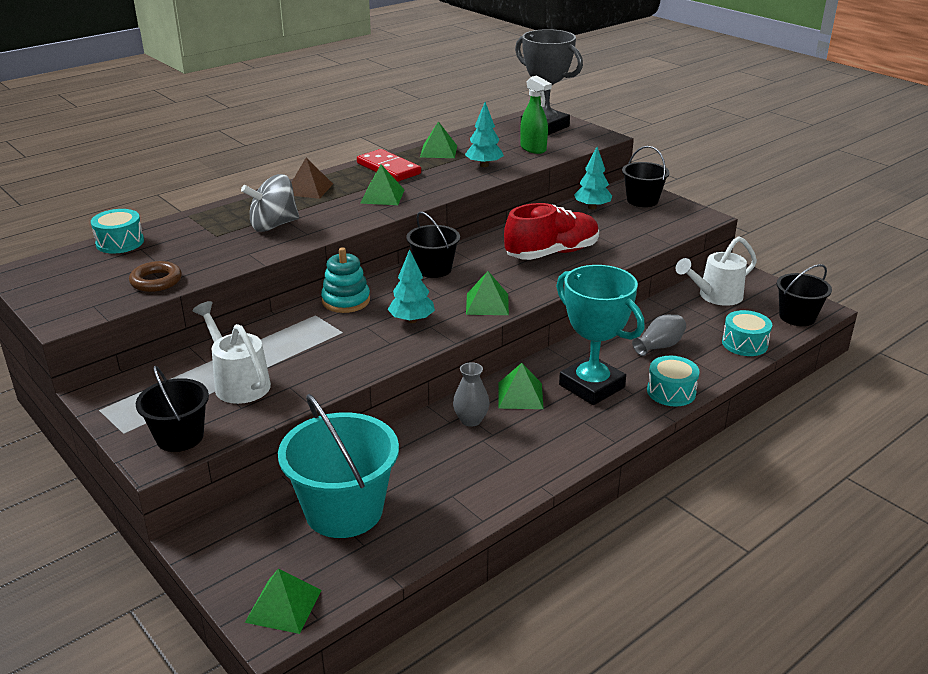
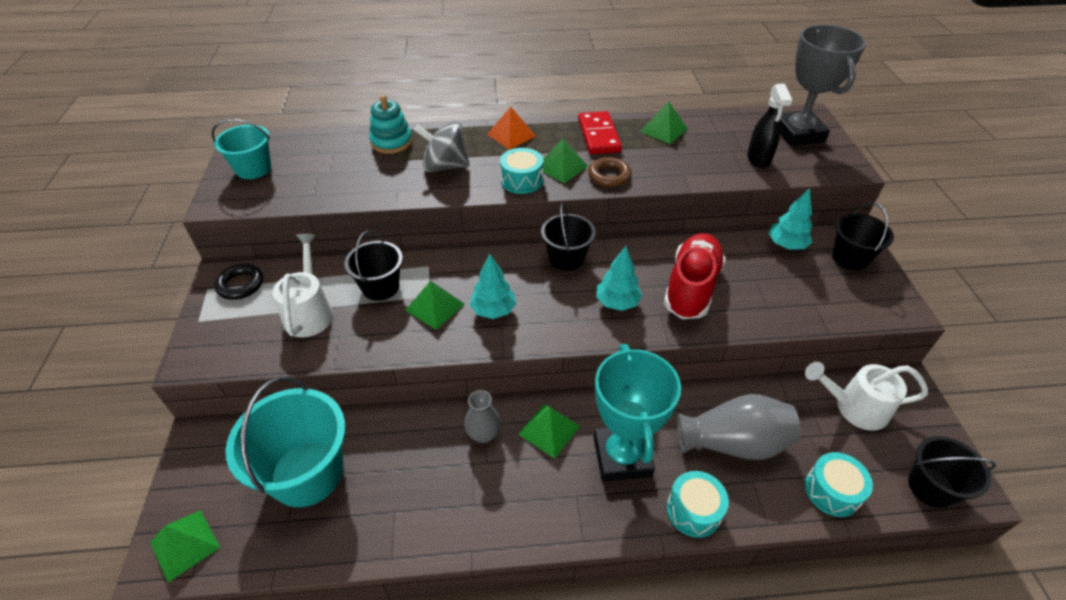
camera: 35 degrees right, 15 degrees up
turquoise drum [91,209,144,254] -> turquoise drum moved to [500,148,544,194]
brown ring [129,261,182,292] -> brown ring moved to [588,157,632,187]
black bucket [136,366,209,452] -> black bucket moved to [344,230,403,301]
brown pyramid [291,158,333,199] -> orange pyramid [487,107,536,150]
turquoise stacking toy [321,247,370,313] -> turquoise stacking toy moved to [369,95,412,154]
turquoise tree [465,102,504,167] -> turquoise tree moved to [596,246,643,311]
green pyramid [466,271,509,315] -> green pyramid moved to [405,281,465,330]
red shoe [504,203,599,260] -> red shoe turned 75 degrees counterclockwise [664,233,726,319]
green spray bottle [520,75,552,154] -> black spray bottle [747,84,792,168]
grey vase [632,315,686,356] -> grey vase [677,394,801,460], size x1.74
none -> turquoise bucket [212,119,271,179]
none -> black ring [214,264,263,300]

